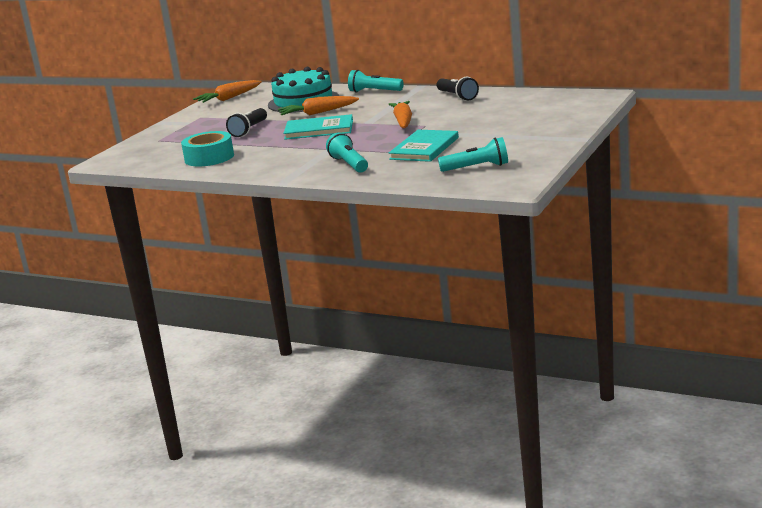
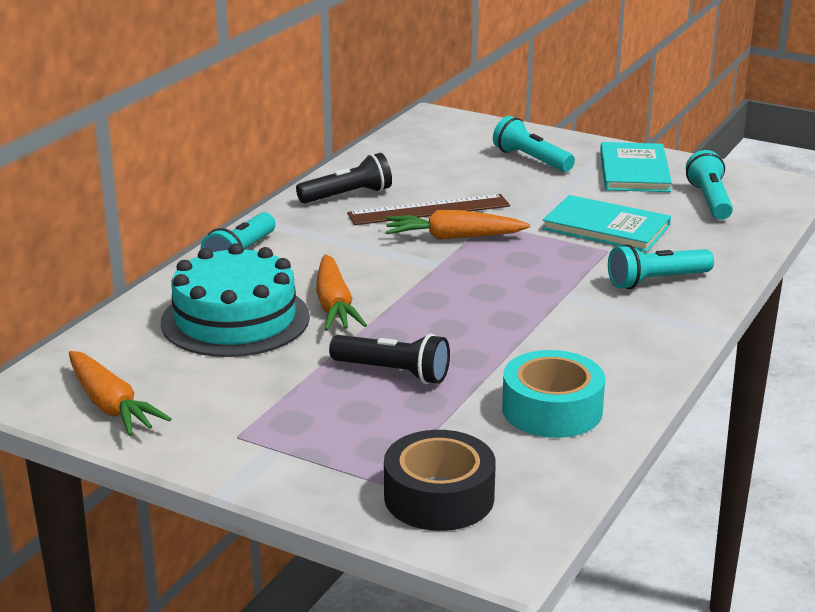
camera: 90 degrees left, 5 degrees up
turquoise book [283,114,353,140] -> turquoise book moved to [600,142,672,192]
none -> brown ruler [347,194,510,225]
none -> black tape [384,430,496,531]
none -> turquoise flashlight [493,116,575,172]

